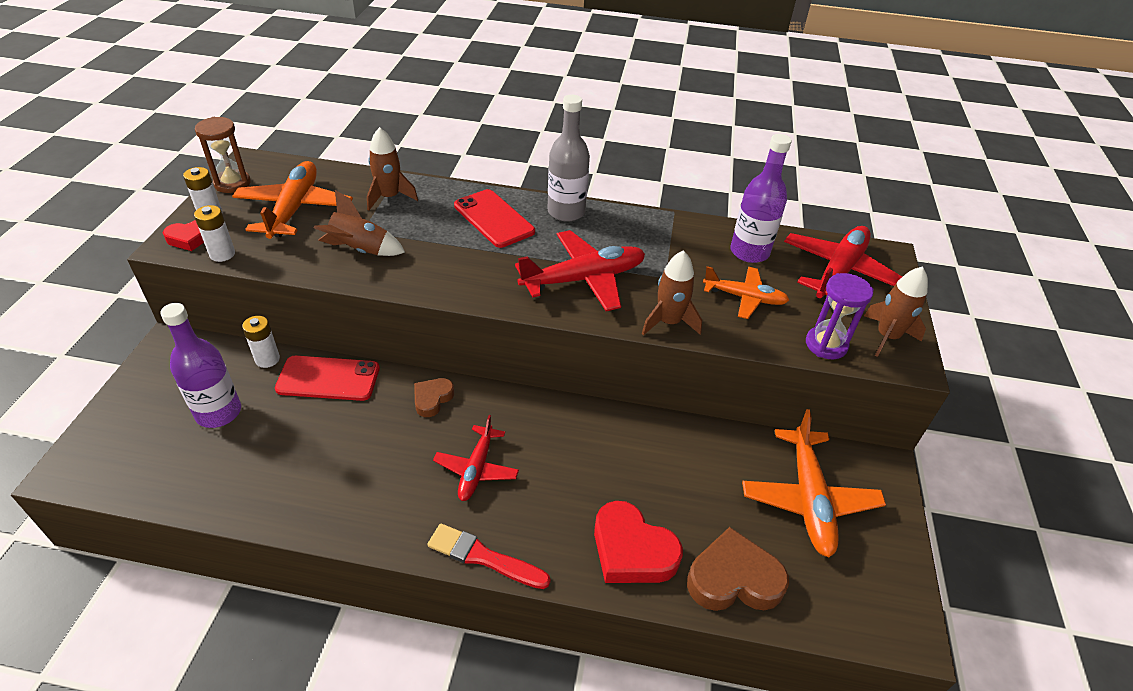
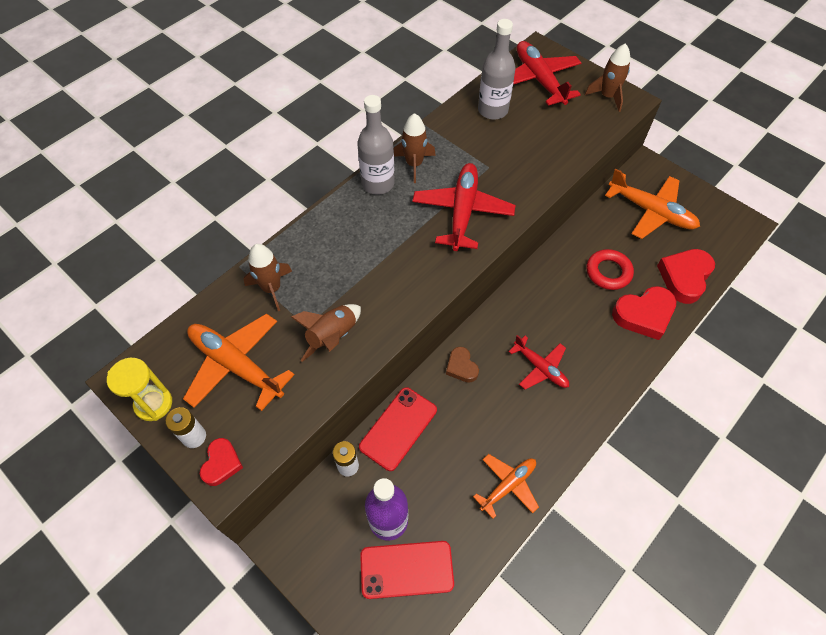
camera: 55 degrees left, 15 degrees up
white battery [194,205,235,262] -> none
brown hourglass [195,117,251,193] -> yellow hourglass [107,358,172,421]
red brush [427,523,551,589] -> none
red phone [454,189,535,248] -> red phone moved to [360,541,454,599]
brown rocket [642,250,702,335] -> brown rocket moved to [393,113,436,183]
brown heart [687,527,789,611] -> red heart [657,249,715,304]
orange plane [703,266,789,319] -> orange plane moved to [473,454,539,519]
purple bottle [730,134,792,263] -> grey bottle [478,19,516,120]
purple hourglass [806,273,874,359] -> none
none -> red ring [587,249,634,290]

